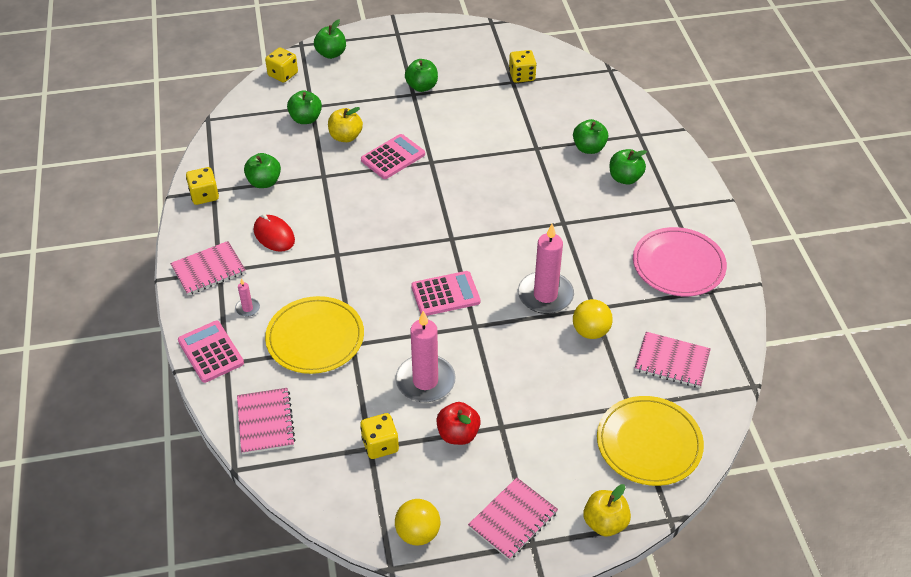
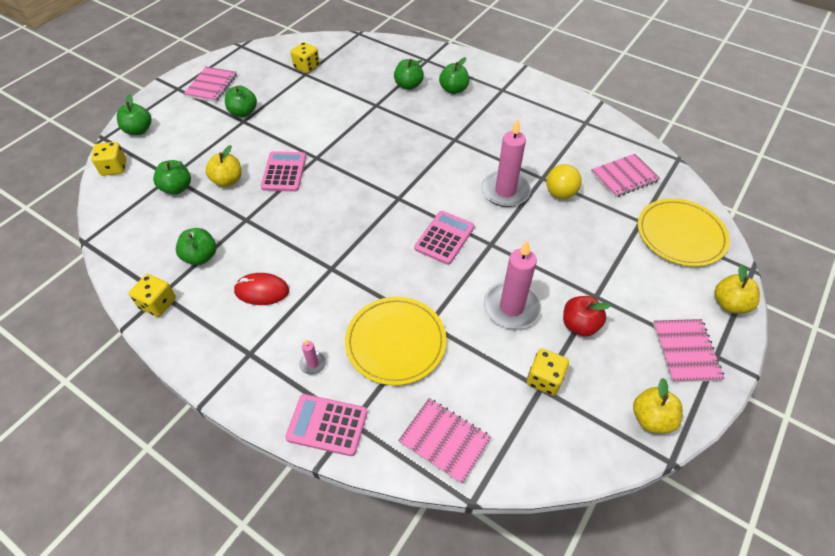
camera: 45 degrees left, 5 degrees up
pink notebook [170,241,246,295] -> pink notebook moved to [183,67,237,102]
yellow ball [395,499,441,546] -> yellow apple [633,378,683,433]
pink plate [633,227,727,296] -> none

